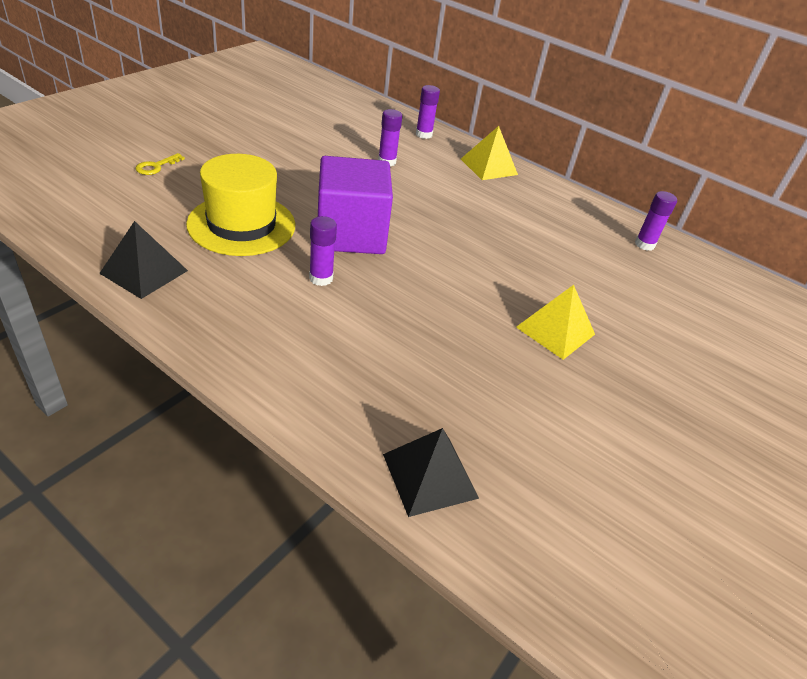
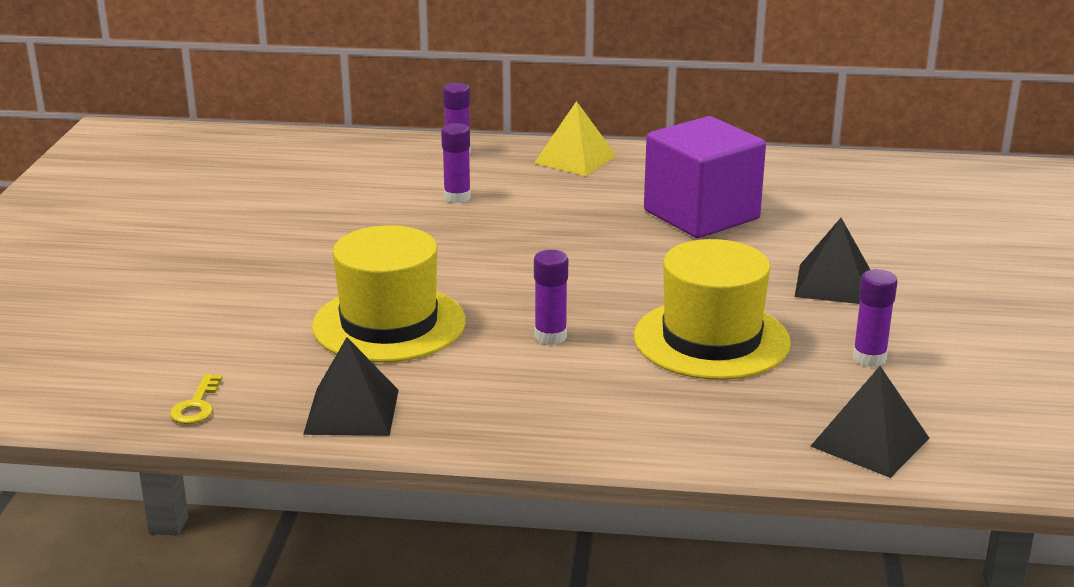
camera: 25 degrees left, 15 degrees down
yellow key [135,153,185,175] -> yellow key moved to [170,374,223,424]
purple cube [318,156,393,254] -> purple cube moved to [644,116,766,238]
yellow pyramid [516,285,595,360] -> black pyramid [795,218,870,304]
purple glue stick [635,191,677,251] -> purple glue stick moved to [853,269,898,367]
none -> yellow hat [634,239,791,380]

